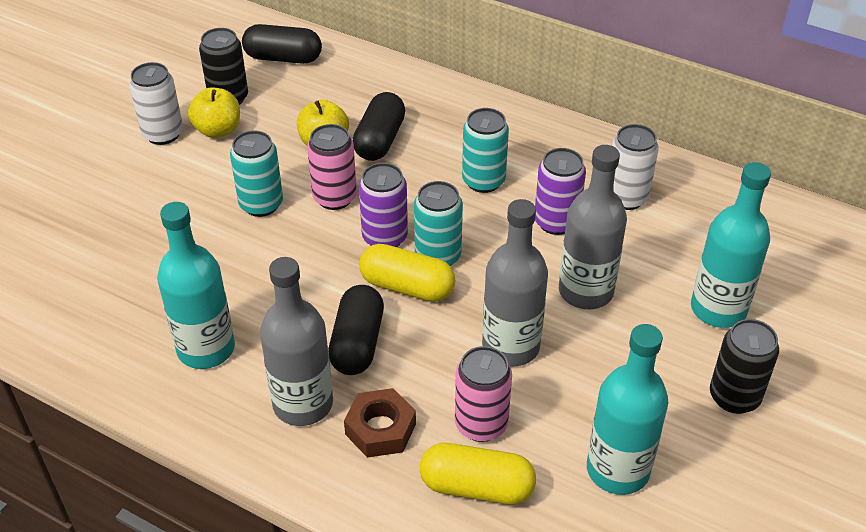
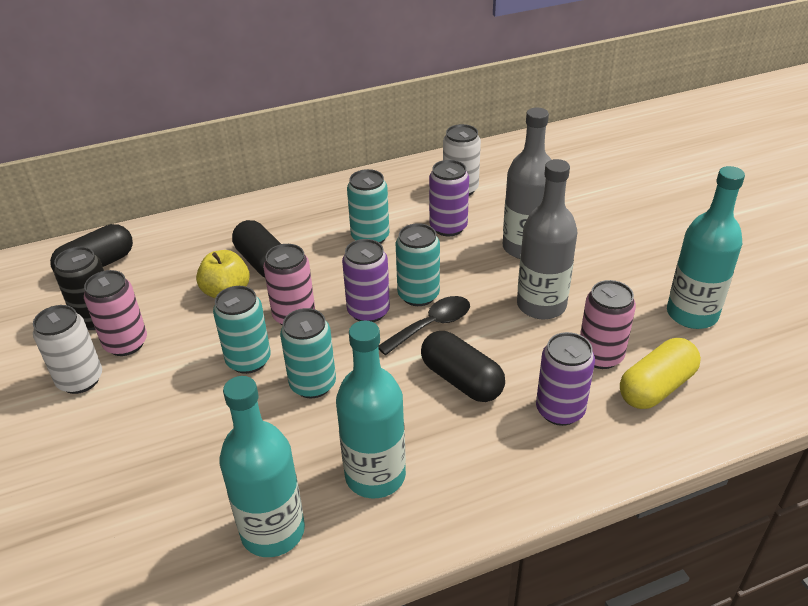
camera: 50 degrees left, 5 degrees down
yellow apple [188,87,240,138] -> pink can [84,270,147,356]
grey bottle [260,257,333,426] -> none
brown nut [344,388,416,458] -> purple can [536,332,595,426]
yellow capsule [359,244,455,301] -> black spoon [378,296,470,355]
turquoise bottle [691,162,771,328] -> turquoise bottle moved to [219,376,305,557]
black can [710,319,779,414] -> none
none -> turquoise can [280,308,336,398]

